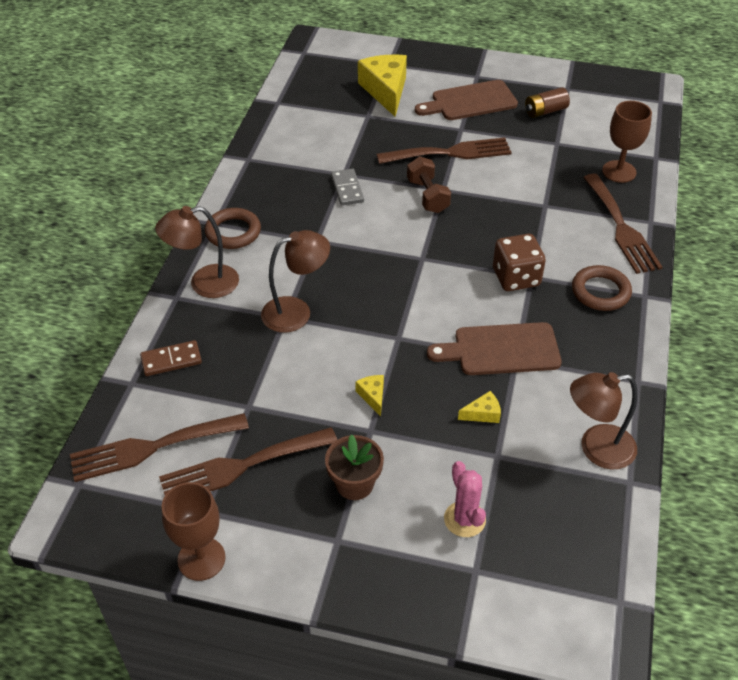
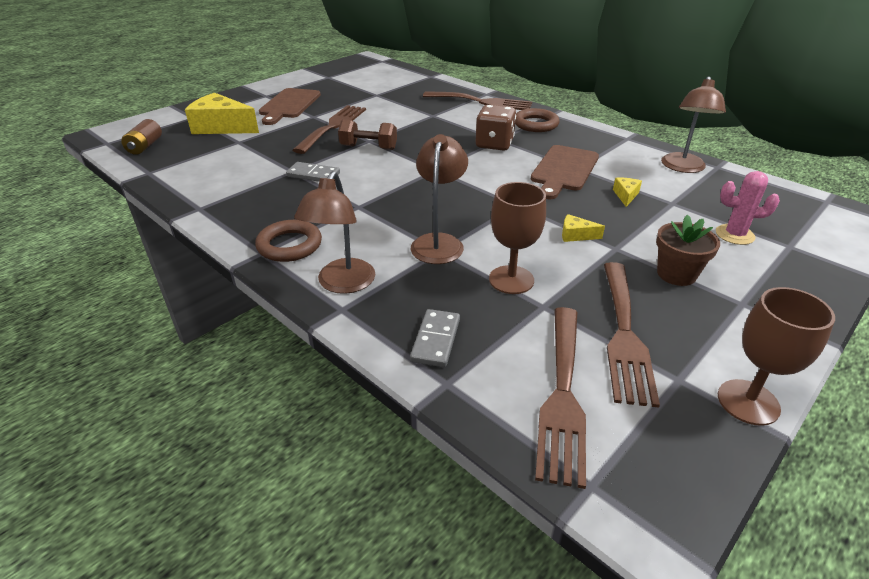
camera: 60 degrees left, 10 degrees down
brown domino [140,340,202,376] -> grey domino [410,309,460,367]
brown battery [525,87,570,118] -> brown battery moved to [121,119,162,155]
brown goblet [602,101,652,183] -> brown goblet moved to [489,182,546,294]

